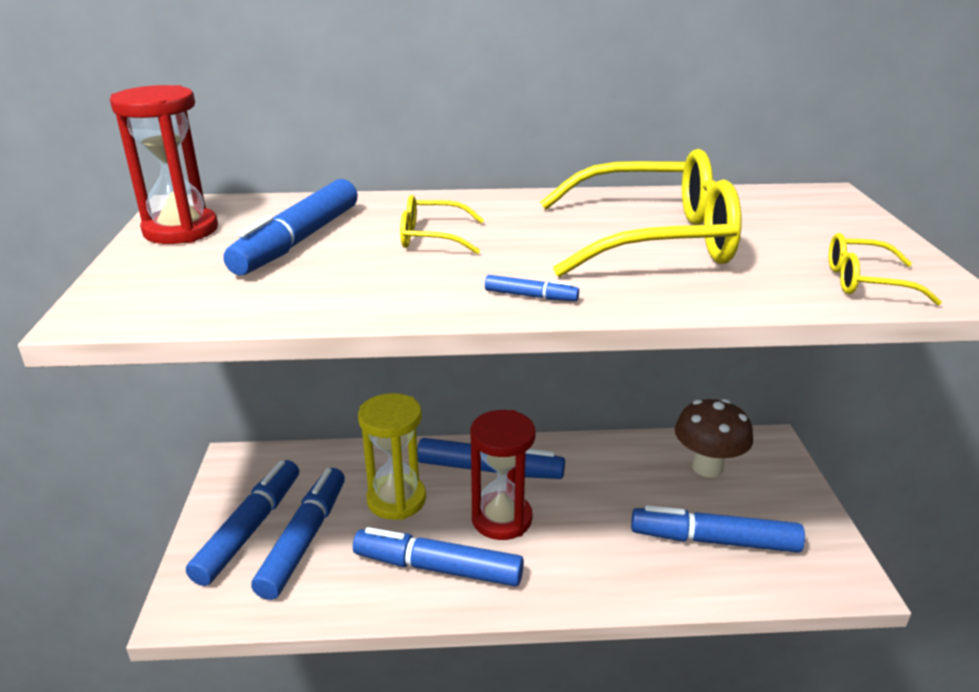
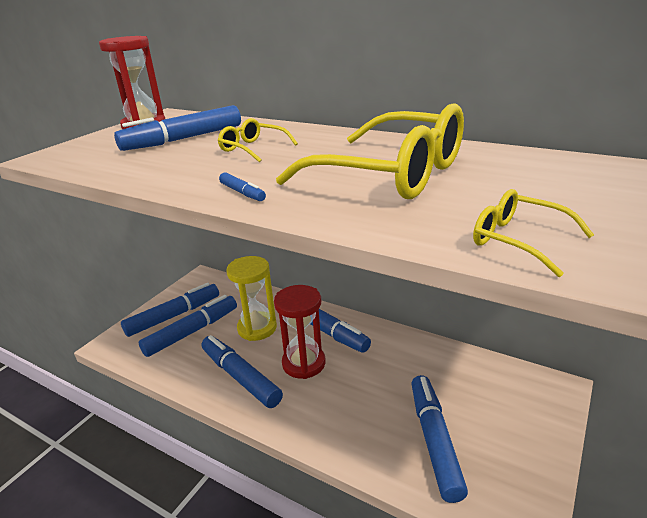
camera: 35 degrees right, 0 degrees up
blue marker [631,505,805,553] -> blue marker turned 45 degrees clockwise [411,375,468,503]
brown mushroom [675,399,753,478] -> none

